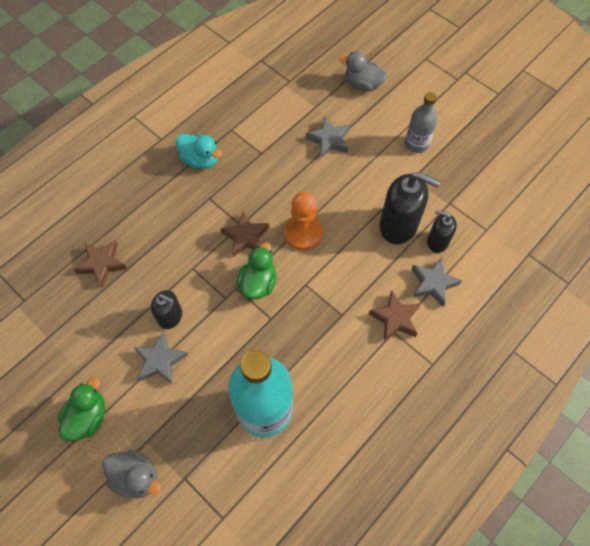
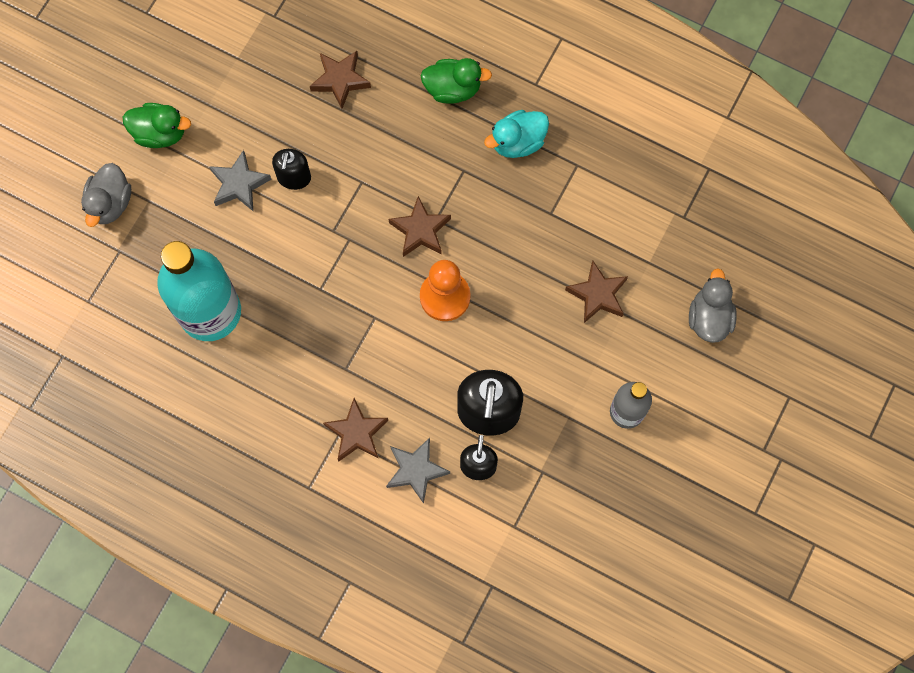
camera: 75 degrees right, 10 degrees up
turquoise duck [176,134,222,169] -> turquoise duck turned 45 degrees clockwise [484,110,549,158]
green duck [236,242,277,299] -> green duck moved to [420,58,492,104]
grey star [306,117,350,158] -> brown star [565,260,628,323]

